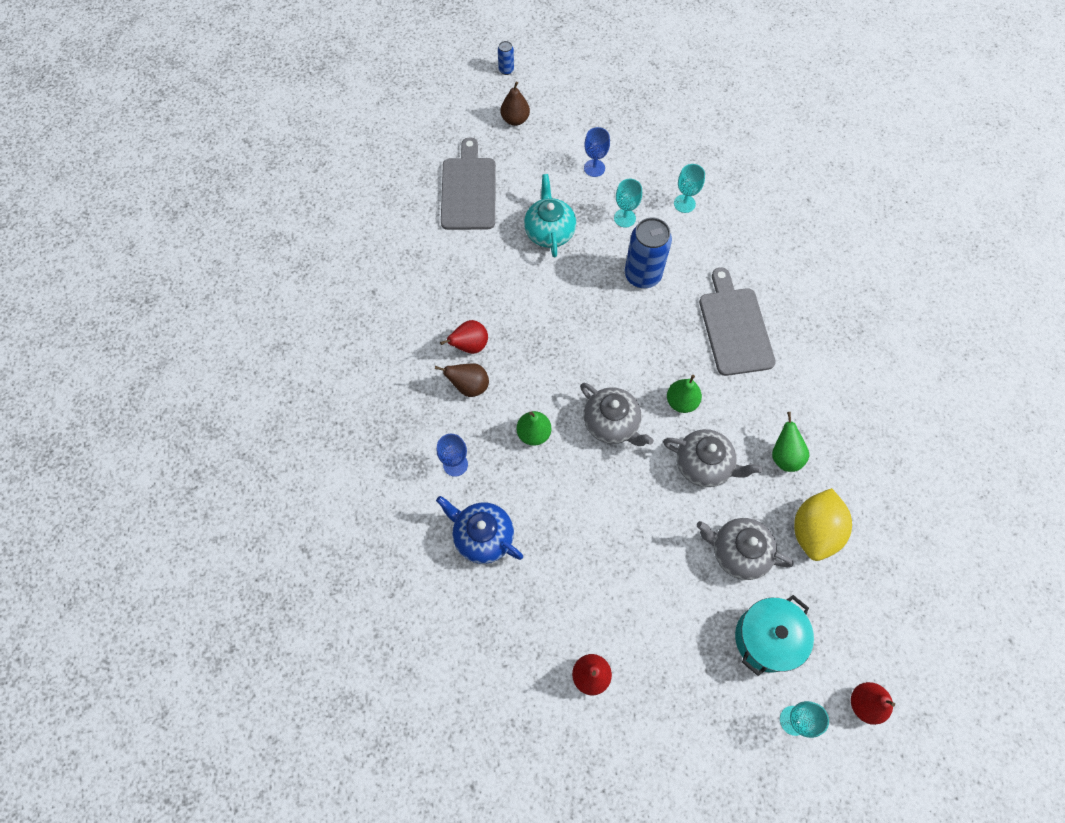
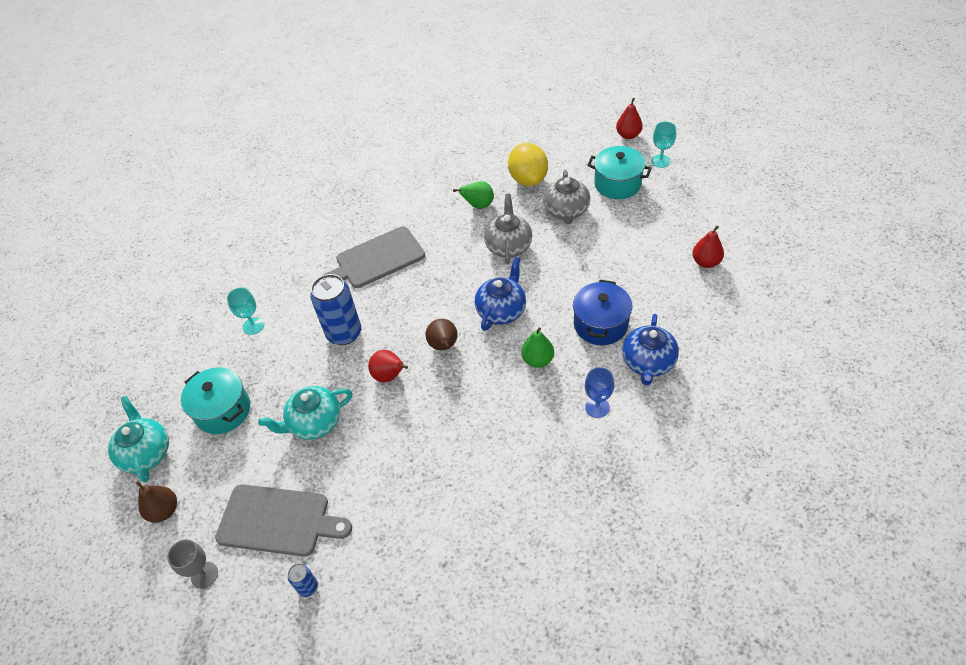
camera: 105 degrees left, 15 degrees down
brown pear [435,363,489,397] -> brown pear moved to [425,319,457,350]
red pear [440,320,488,354] -> red pear moved to [368,350,408,383]
grey cutting board [441,137,496,230] -> grey cutting board turned 150 degrees counterclockwise [215,484,352,557]
blue can [498,41,514,75] -> blue can moved to [288,564,318,597]
grey teapot [580,383,654,446] -> blue teapot [474,257,526,331]
blue goblet [584,127,610,177] -> turquoise pot [181,367,250,434]
turquoise goblet [614,179,642,227] -> none
green pear [667,375,702,413] -> none
yellow lemon [794,488,852,561] -> yellow lemon turned 75 degrees clockwise [508,143,548,186]
none -> turquoise teapot [108,396,169,482]
none -> grey goblet [167,539,218,589]
none -> blue pot [573,280,632,345]

